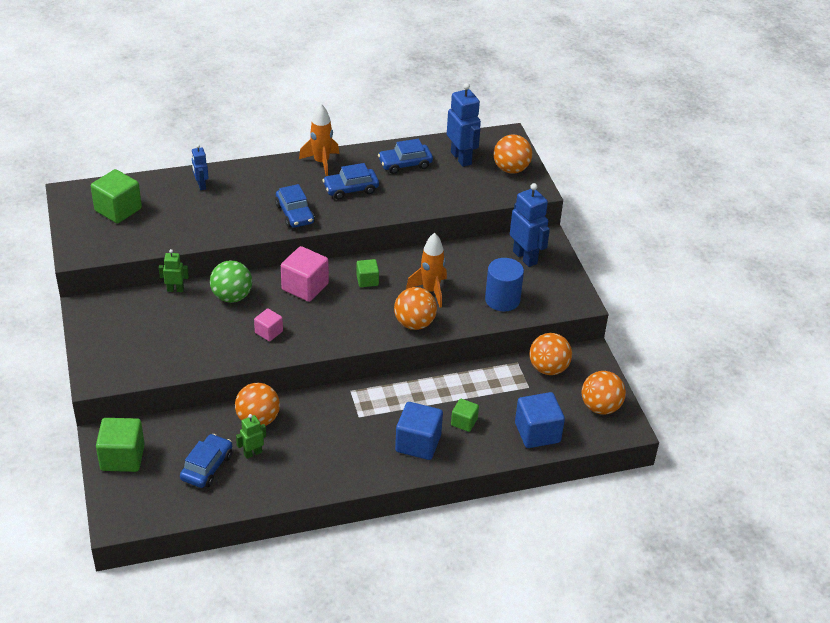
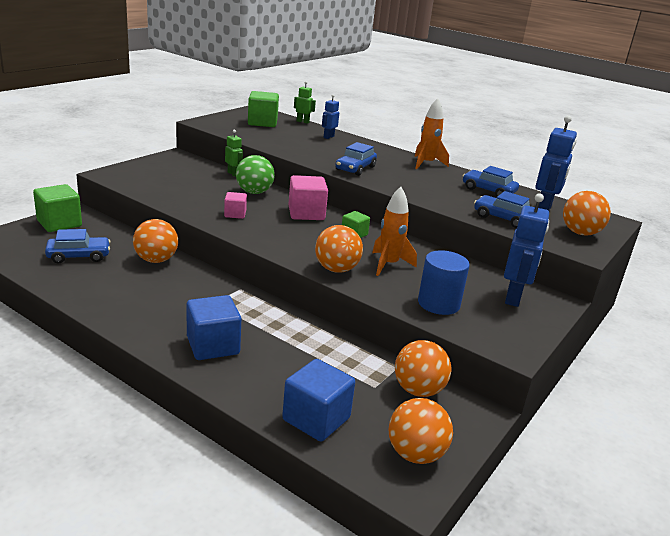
camera: 50 degrees right, 15 degrees down
green robot [236,414,266,459] -> green robot moved to [294,81,316,124]
blue car [322,163,379,199] -> blue car moved to [474,191,530,228]
green cube [451,399,479,432] -> none

